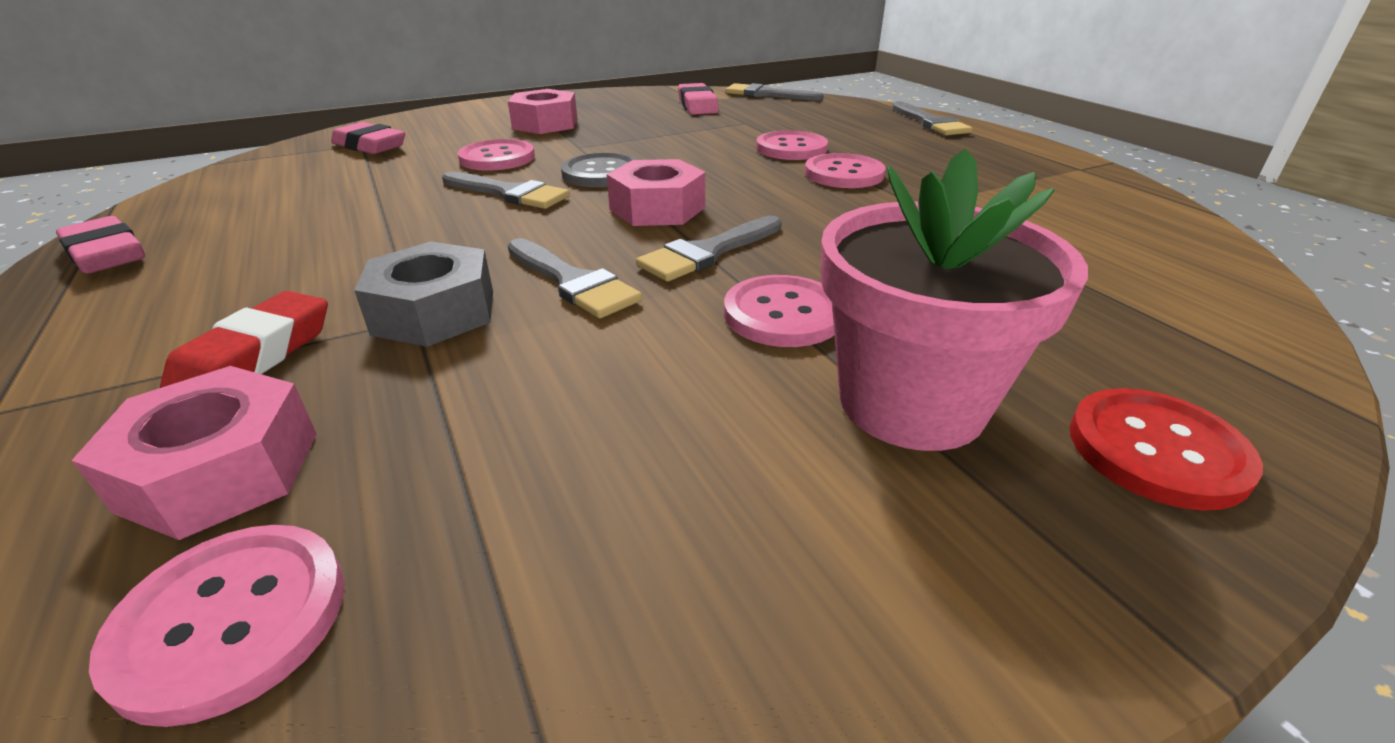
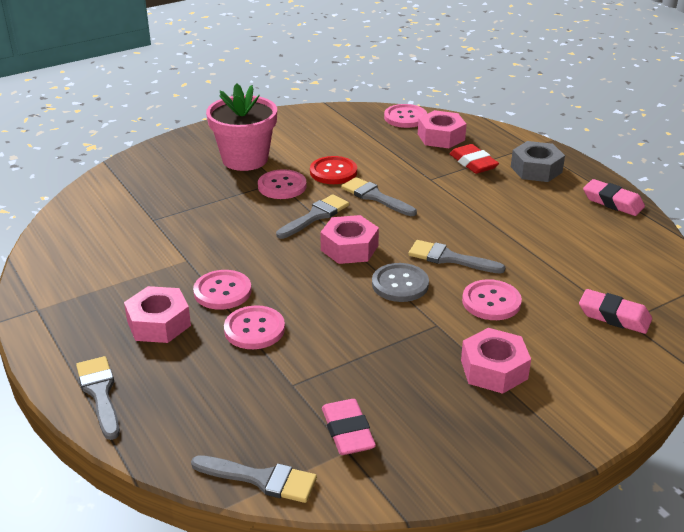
camera: 175 degrees right, 0 degrees up
red eraser [160,291,328,388] -> red eraser turned 45 degrees counterclockwise [450,144,499,174]
grey nut [354,241,493,347] -> grey nut moved to [511,141,565,182]
red button [1070,388,1263,510] -> red button moved to [310,156,357,184]
none -> pink nut [124,286,191,343]

